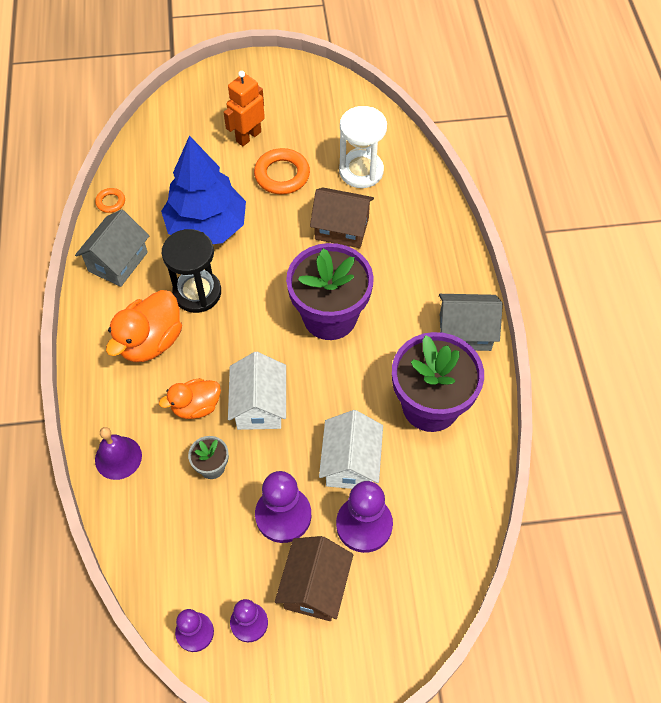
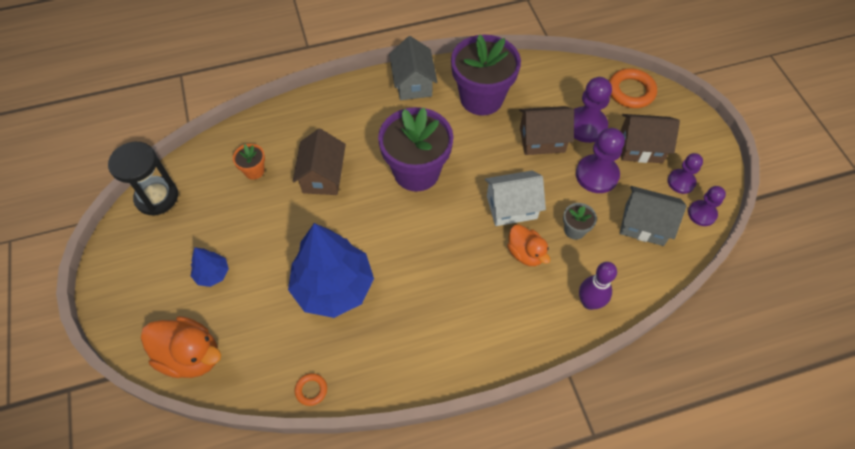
camera: 100 degrees left, 0 degrees up
grey house [75,209,149,287] -> grey house moved to [620,186,687,246]
purple bell [95,427,142,480] -> purple bowling pin [579,262,617,310]
orange duck [106,290,182,362] -> orange duck moved to [141,316,221,378]
black hourglass [162,229,221,313] -> black hourglass moved to [108,142,178,216]
orange robot [224,71,265,146] -> blue tree [191,247,229,287]
orange ring [254,148,310,194] -> orange ring moved to [609,68,657,108]
white house [319,410,383,489] -> brown house [519,106,574,155]
white hourglass [339,106,387,188] -> orange flower pot [233,144,265,179]

